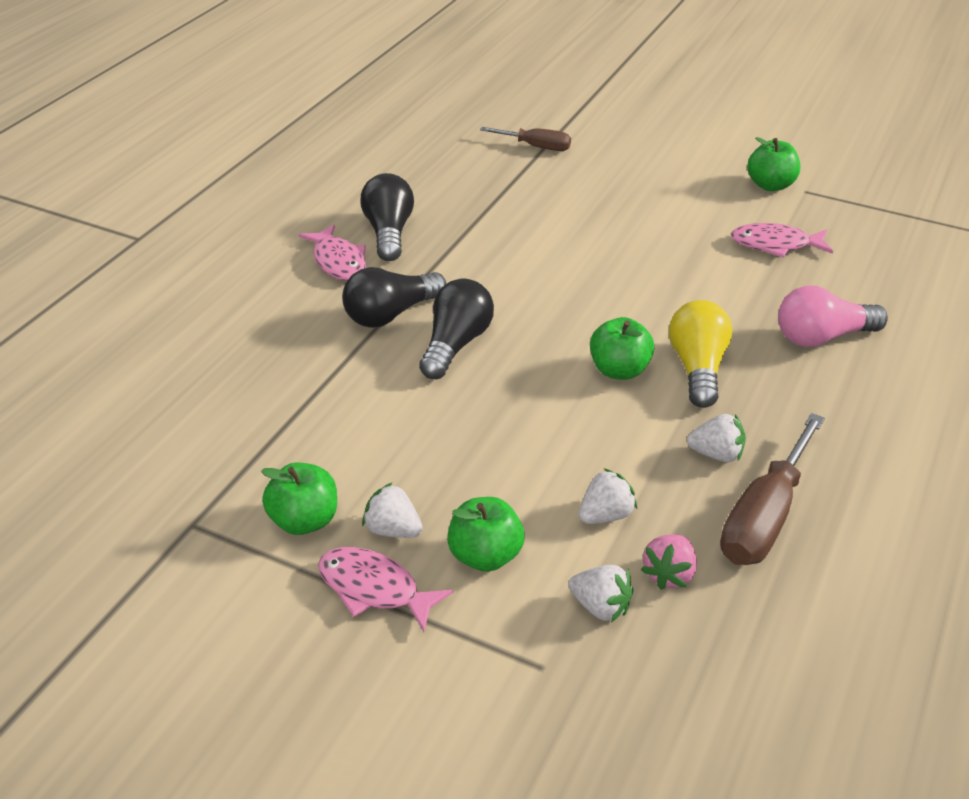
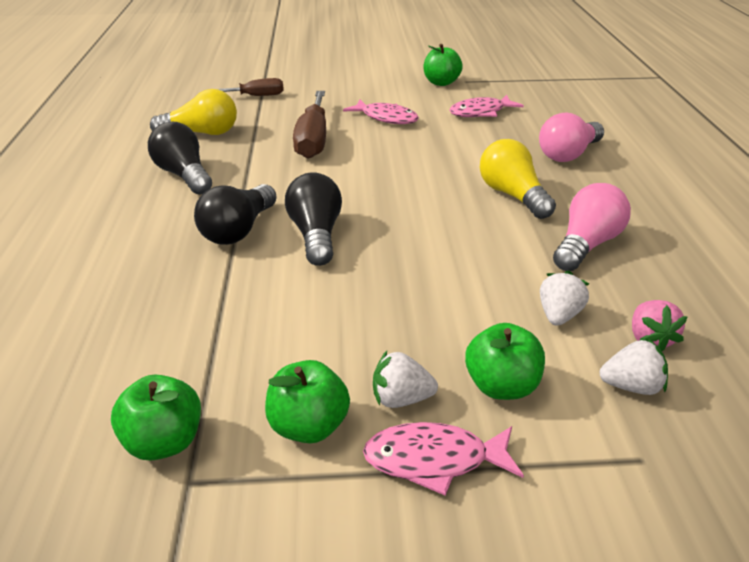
camera: 30 degrees left, 5 degrees down
pink fish [298,224,366,281] -> pink fish moved to [343,100,419,124]
green apple [590,317,654,380] -> green apple moved to [111,375,201,460]
white strawberry [687,414,746,462] -> pink light bulb [553,183,631,271]
brown screwdriver [720,413,825,565] -> brown screwdriver moved to [293,91,326,159]
none -> yellow light bulb [150,89,237,135]

